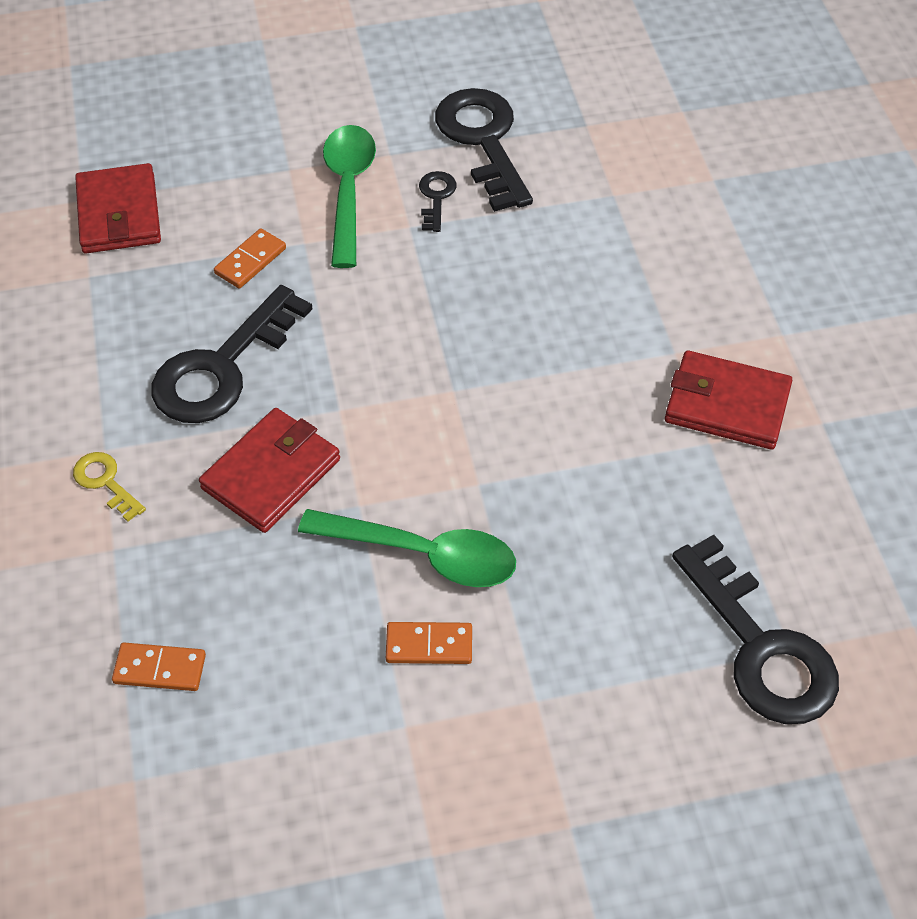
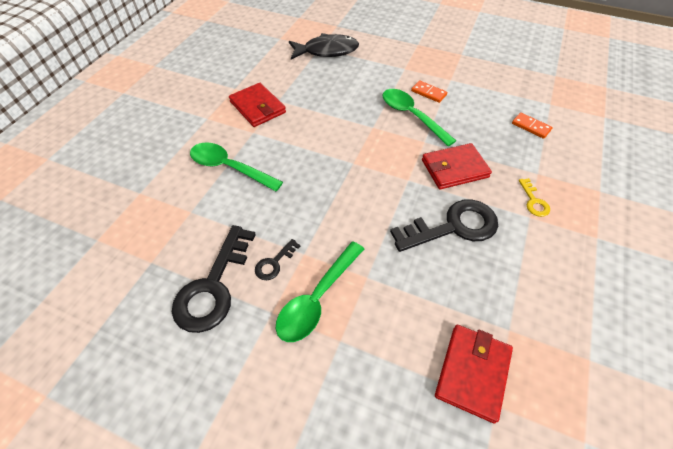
camera: 145 degrees left, 0 degrees up
orange domino [214,228,286,288] -> none
black key [672,535,839,724] -> black fish [289,33,359,59]
none -> green spoon [190,142,283,191]

